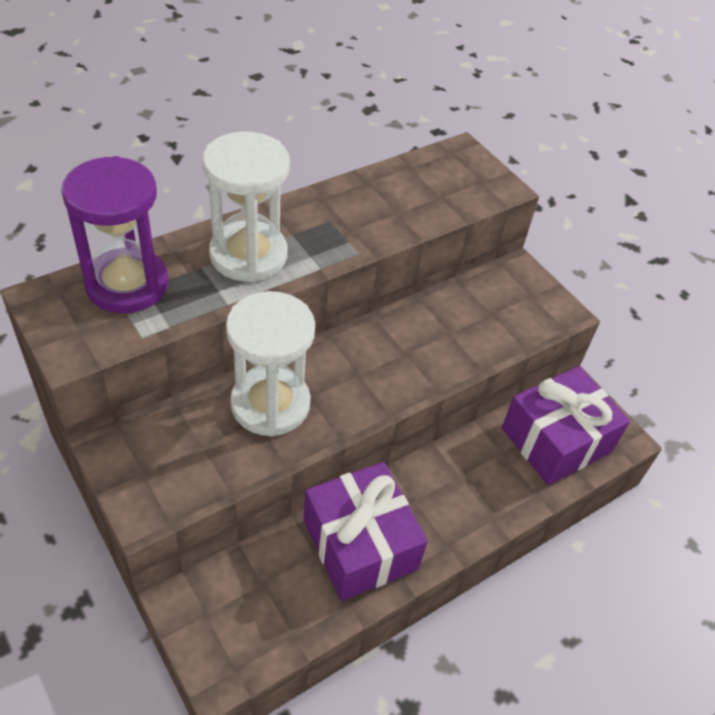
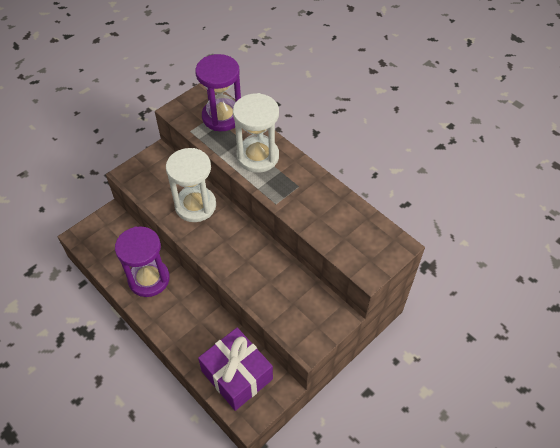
camera: 85 degrees right, 5 degrees up
purple gift [303,462,428,601] -> purple hourglass [115,226,170,297]

